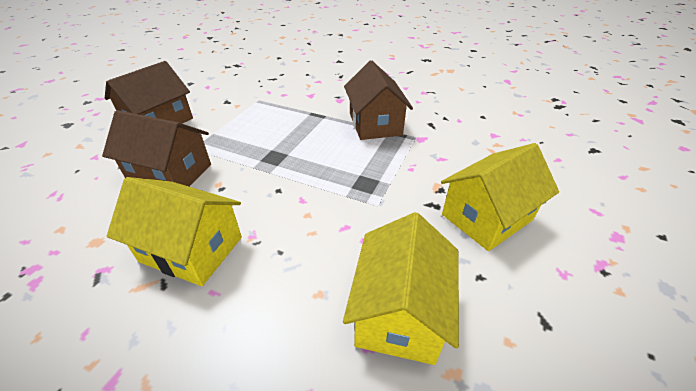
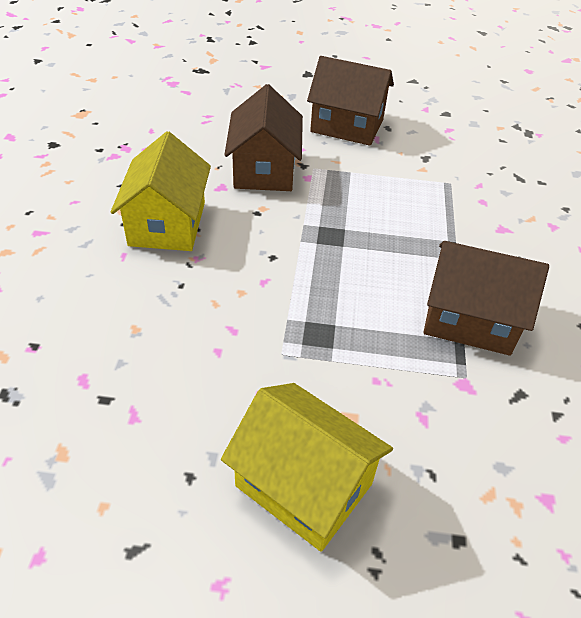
camera: 70 degrees right, 5 degrees up
yellow house [343,212,459,365] -> none
brown house [344,60,413,140] -> brown house turned 45 degrees clockwise [423,241,549,356]

